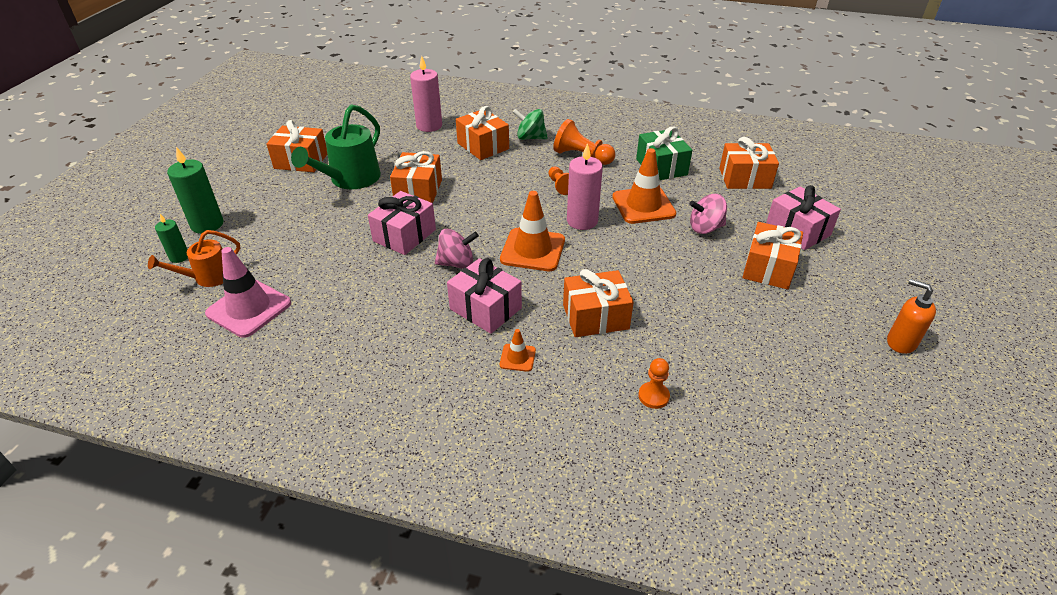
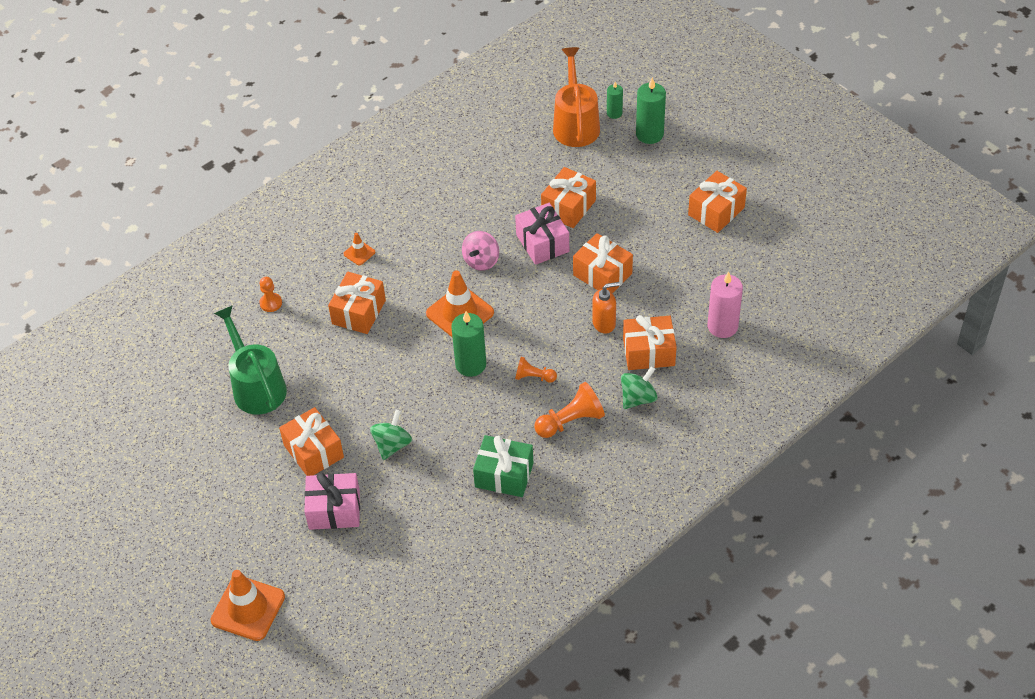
camera: 125 degrees right, 10 degrees up
orange watering can [148,230,240,287] -> orange watering can [553,47,600,147], size x1.64
pink traffic cone [205,247,291,338] -> none
green watering can [291,104,381,189] -> green watering can moved to [214,305,287,415]
pink gift [447,258,522,334] -> none
pink candle [567,143,603,230] -> green candle [451,311,486,377]
orange traffic cone [612,148,676,224] -> orange traffic cone moved to [211,570,285,641]
pink spinning top [689,194,727,234] -> green spinning top [370,410,412,460]
orange gift [719,137,779,189] -> orange gift moved to [541,167,596,228]
orange soap dispenser [887,279,936,354] -> orange soap dispenser moved to [592,282,620,334]

